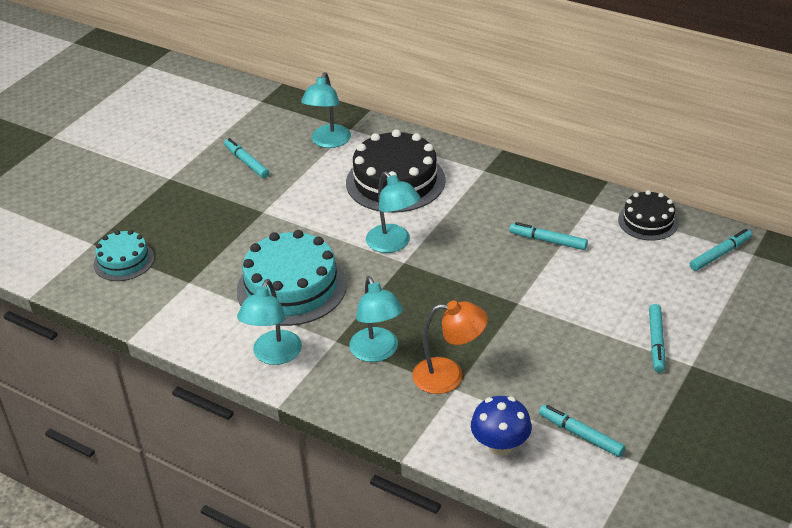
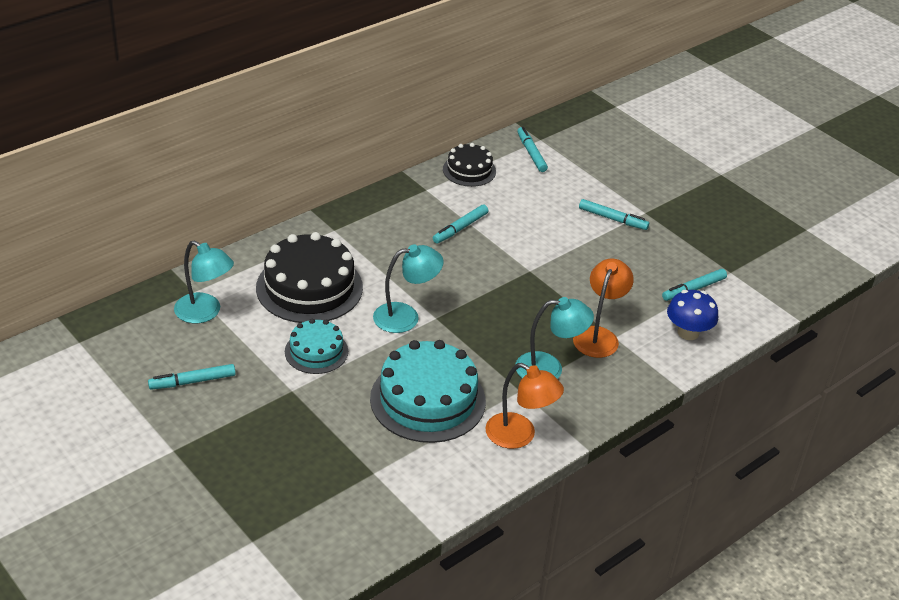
camera: 75 degrees left, 0 degrees up
turquoise cake [93,230,154,281] -> turquoise cake moved to [285,319,348,374]
turquoise lamp [237,279,302,365] -> orange lamp [486,363,564,449]

